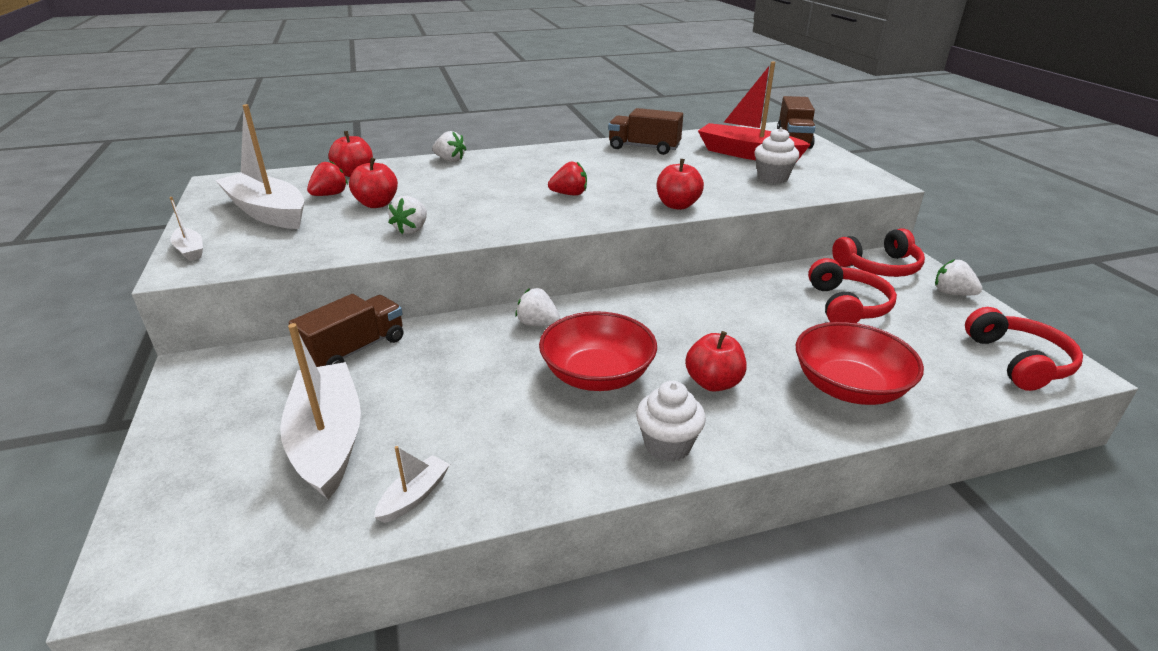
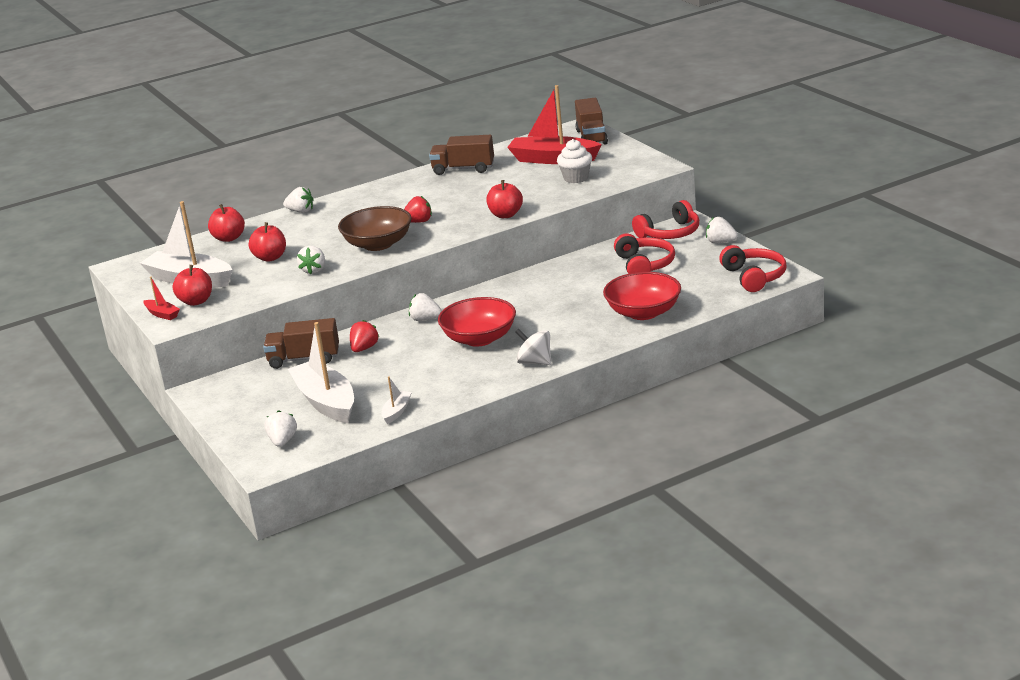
camera: 10 degrees left, 5 degrees down
white boat [170,197,203,261] -> red boat [144,277,180,320]
brown truck [289,294,403,367] -> brown truck turned 120 degrees counterclockwise [263,318,339,369]
red strawberry [307,160,348,196] -> red strawberry moved to [350,320,379,352]
white cupcake [636,381,706,462] -> white spinning top [515,328,551,365]
red apple [685,331,746,392] -> red apple moved to [173,265,212,306]
none -> white strawberry [265,410,297,447]
none -> brown bowl [338,206,412,251]

